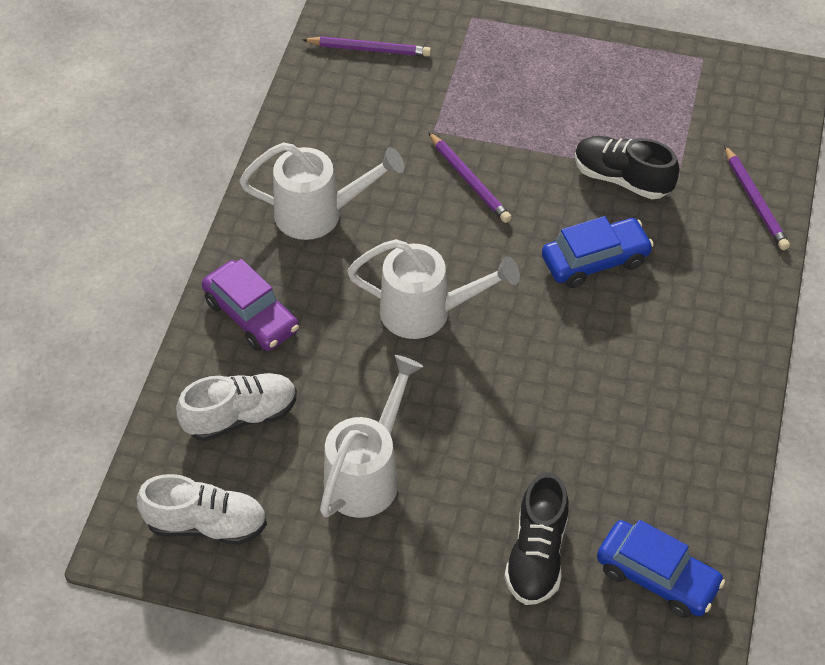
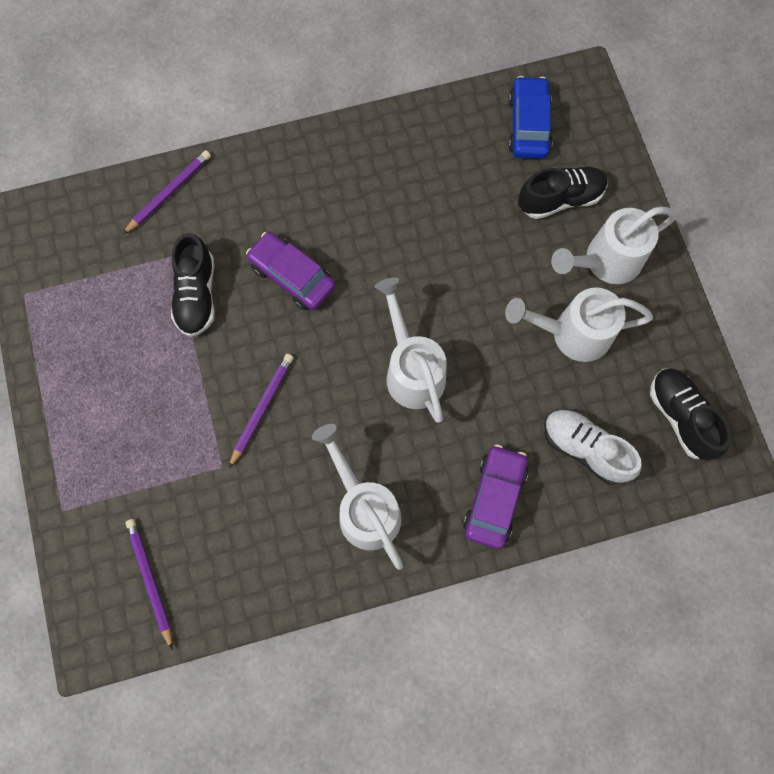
camera: 120 degrees left, 20 degrees up
white shoe [137,474,267,545] -> black shoe [650,368,731,461]
blue car [542,216,654,288] -> purple car [246,232,336,310]
none -> white watering can [551,207,677,284]

